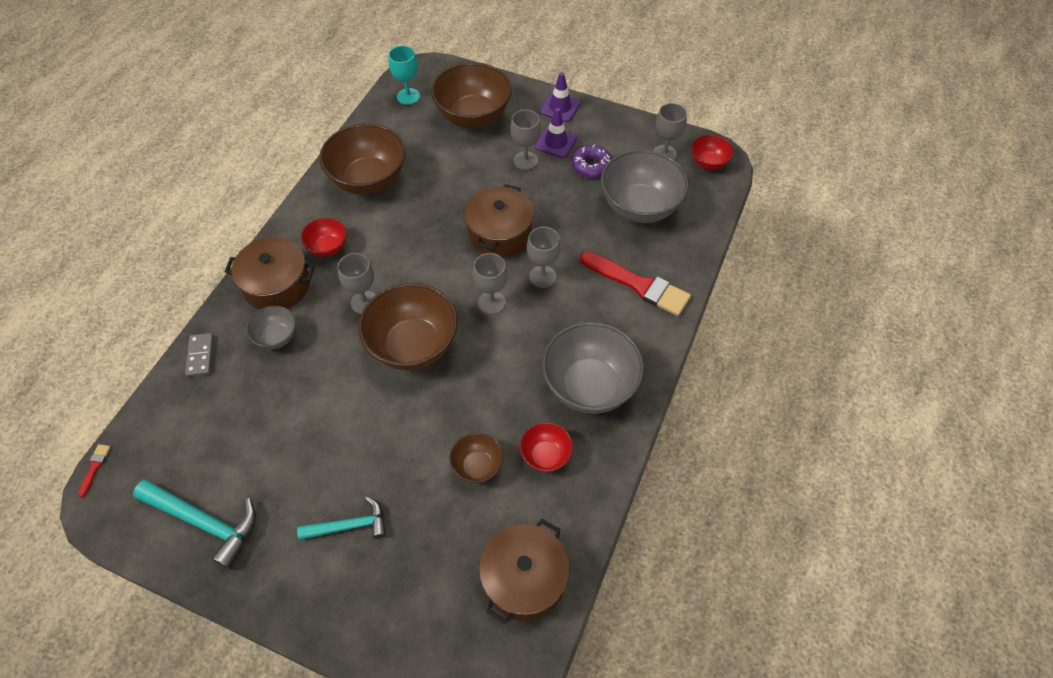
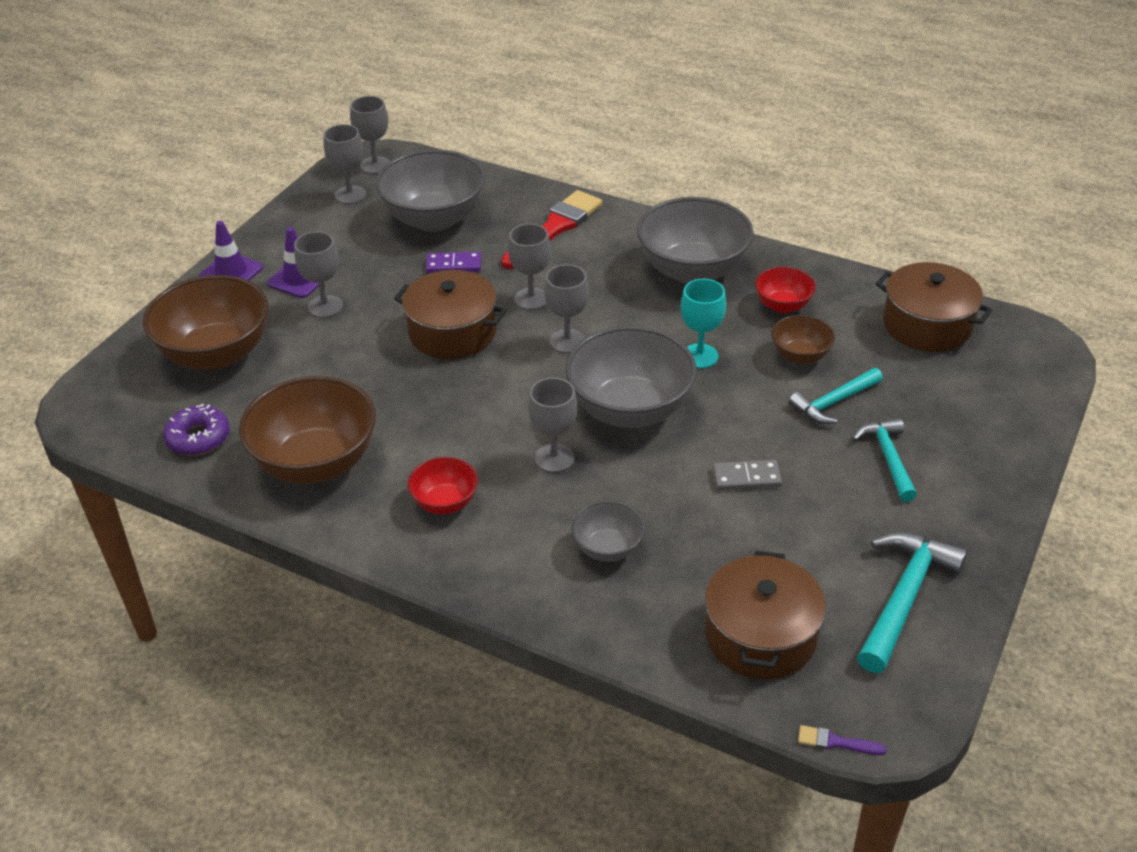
camera: 85 degrees left, 15 degrees down
red brush [78,444,110,497] -> purple brush [798,725,887,755]
grey domino [185,333,214,377] -> grey domino moved to [713,460,782,490]
brown pot [225,237,315,310] -> brown pot moved to [705,551,826,679]
brown bowl [358,283,458,370] -> grey bowl [566,326,697,428]
turquoise goblet [389,46,420,105] -> turquoise goblet moved to [681,279,726,368]
purple donut [571,145,612,178] -> purple donut moved to [163,404,230,455]
red bowl [691,135,734,170] -> grey goblet [350,96,390,174]
none -> purple domino [426,252,481,273]
none -> turquoise hammer [789,368,883,424]

